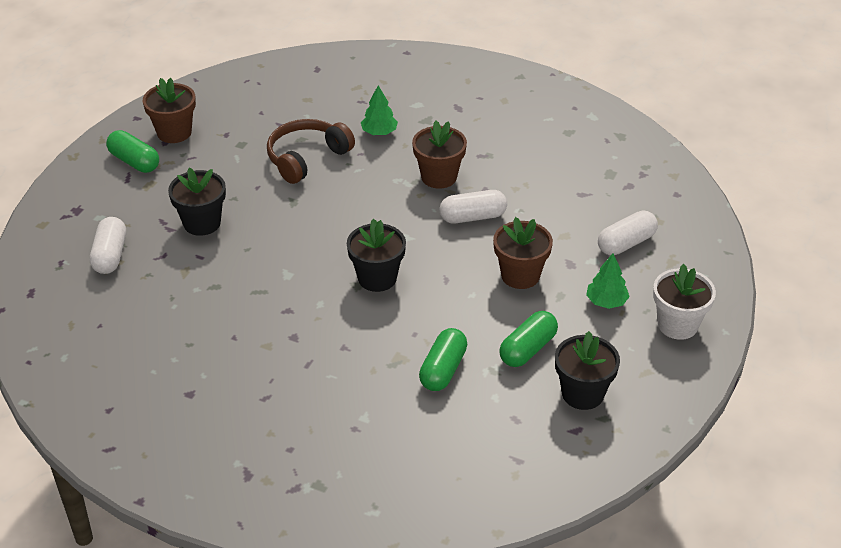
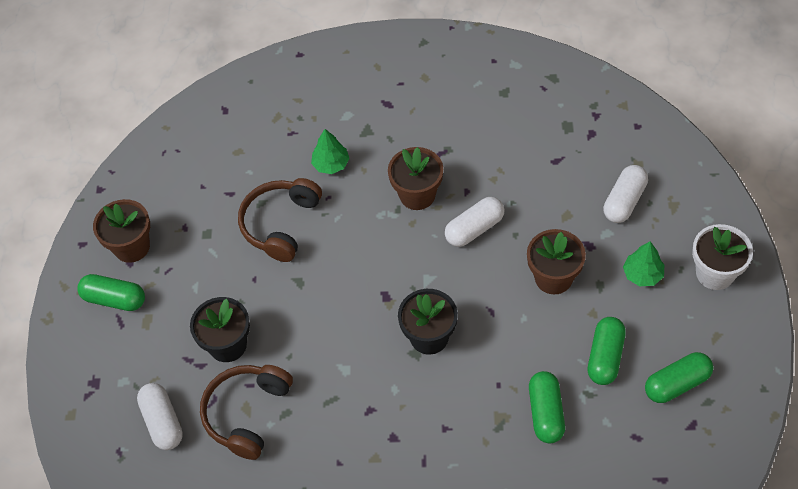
camera: 20 degrees left, 15 degrees up
black flower pot [555,331,620,410] -> green capsule [645,352,713,403]
none -> brown headphones [200,365,293,460]

